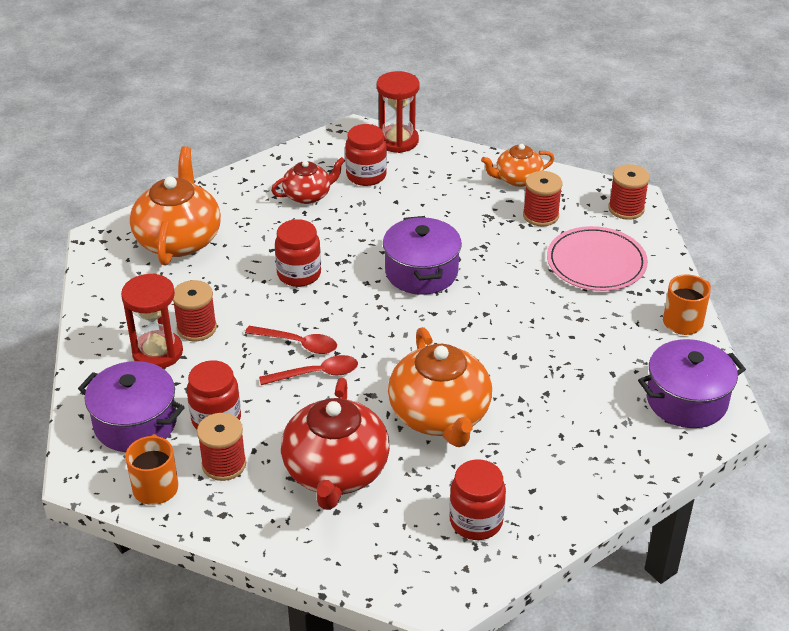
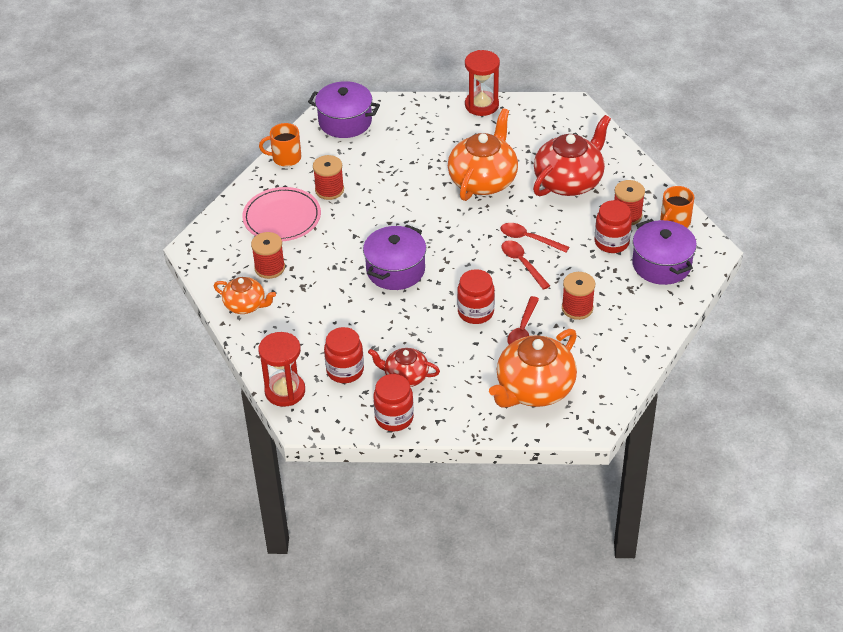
camera: 140 degrees left, 5 degrees up
red hourglass [121,273,183,368] -> red hourglass moved to [465,50,500,116]
red jar [449,459,506,540] -> red jar moved to [373,374,414,431]
red spool [608,164,650,220] -> red spool moved to [313,155,344,200]
none -> red spoon [507,296,539,345]

